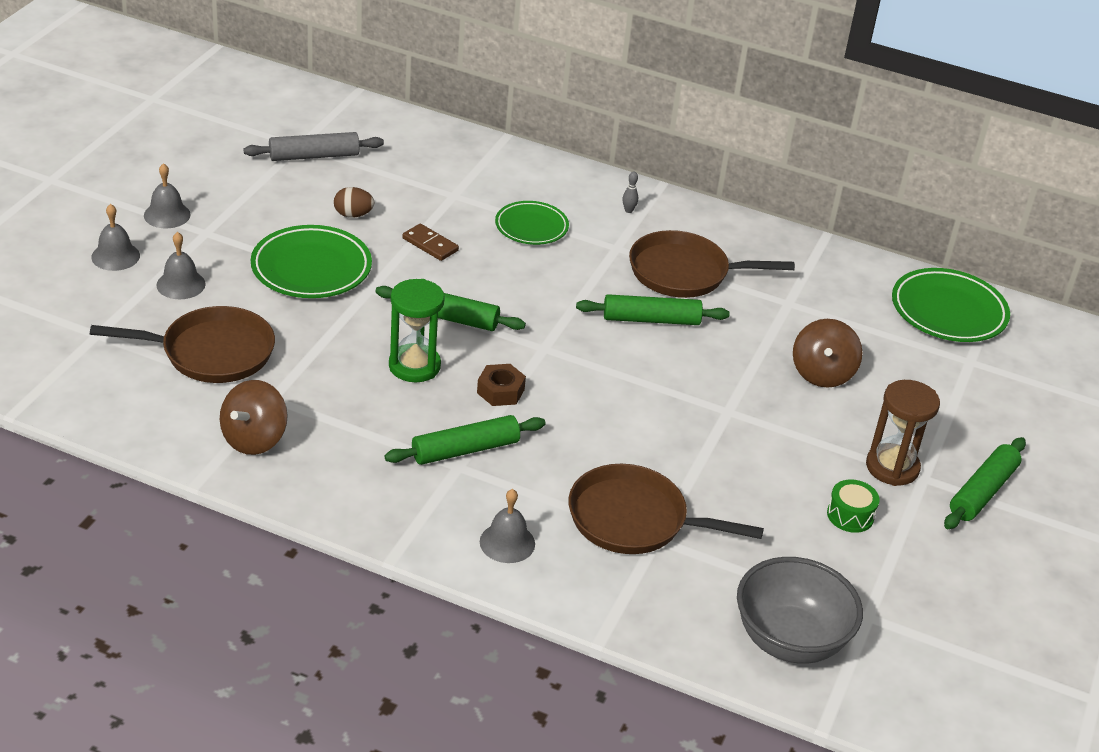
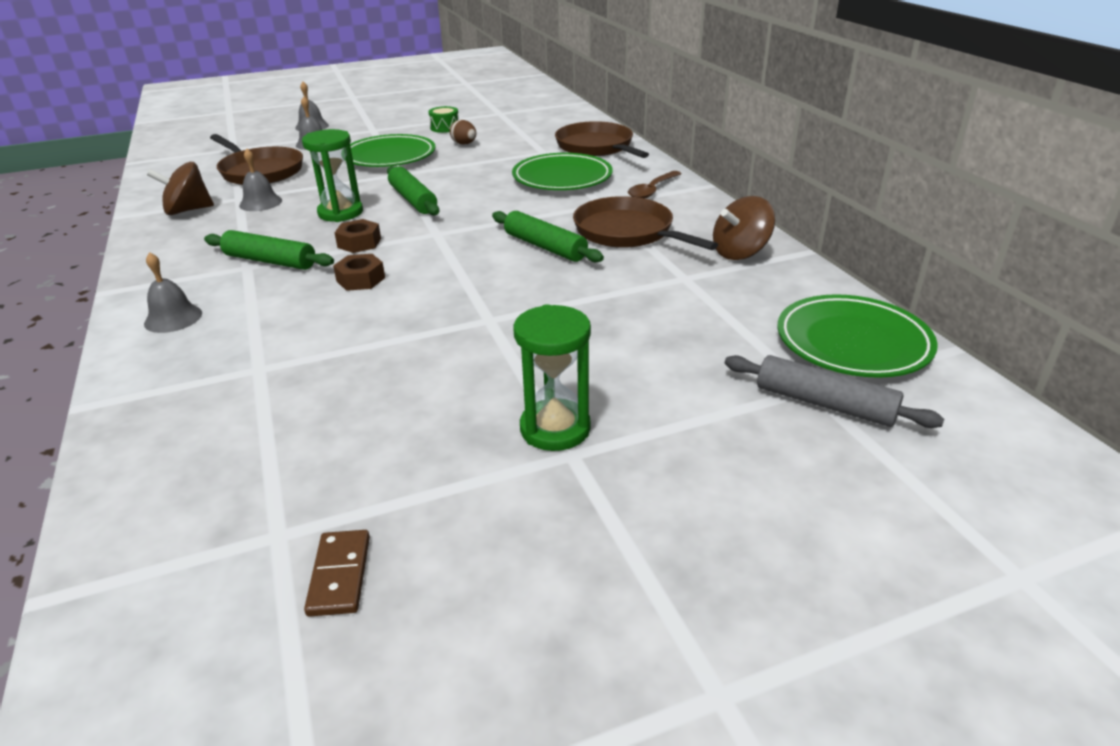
camera: 50 degrees right, 5 degrees down
grey bell [144,163,191,228] -> grey bell moved to [239,149,282,211]
grey rolling pin [243,132,384,161] -> grey rolling pin moved to [725,355,944,428]
brown domino [402,224,459,261] -> brown domino moved to [304,530,370,617]
green plate [495,201,569,245] -> green plate [512,153,613,190], size x1.55
brown pan [569,464,764,554] -> brown pan moved to [555,121,649,158]
grey bowling pin [623,172,638,213] -> brown spoon [628,171,682,199]
grey bowl [737,557,863,664] -> none
brown spinning top [793,319,862,388] -> brown spinning top moved to [713,196,775,260]
green drum [827,479,880,533] -> green drum moved to [428,106,459,133]
brown hourglass [866,380,940,486] -> green hourglass [514,304,591,451]
green rolling pin [944,437,1026,529] -> none
none -> brown nut [333,254,385,291]

